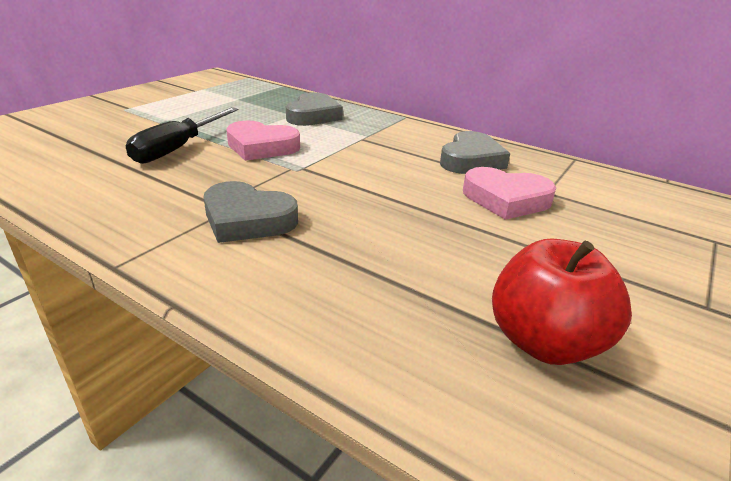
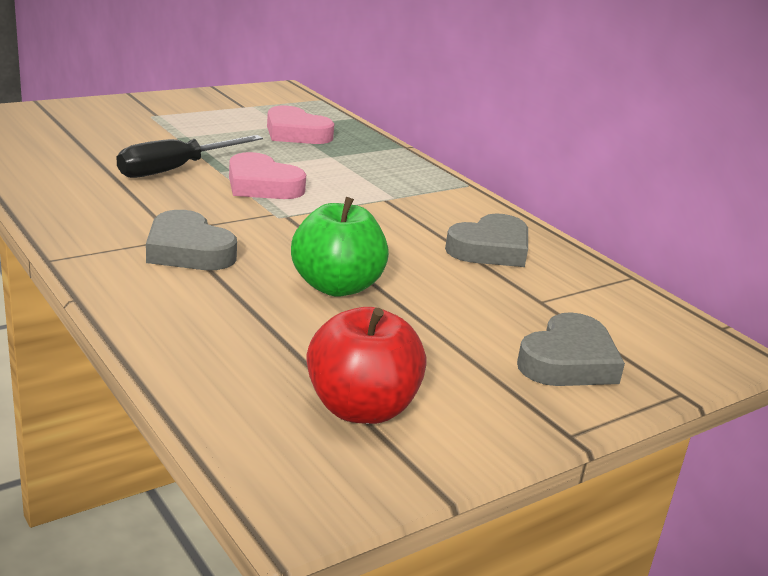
camera: 20 degrees right, 5 degrees down
grey heart [286,92,343,126] -> grey heart moved to [517,312,625,386]
pink heart [463,167,556,220] -> pink heart moved to [267,106,334,144]
none -> green apple [291,197,389,297]

